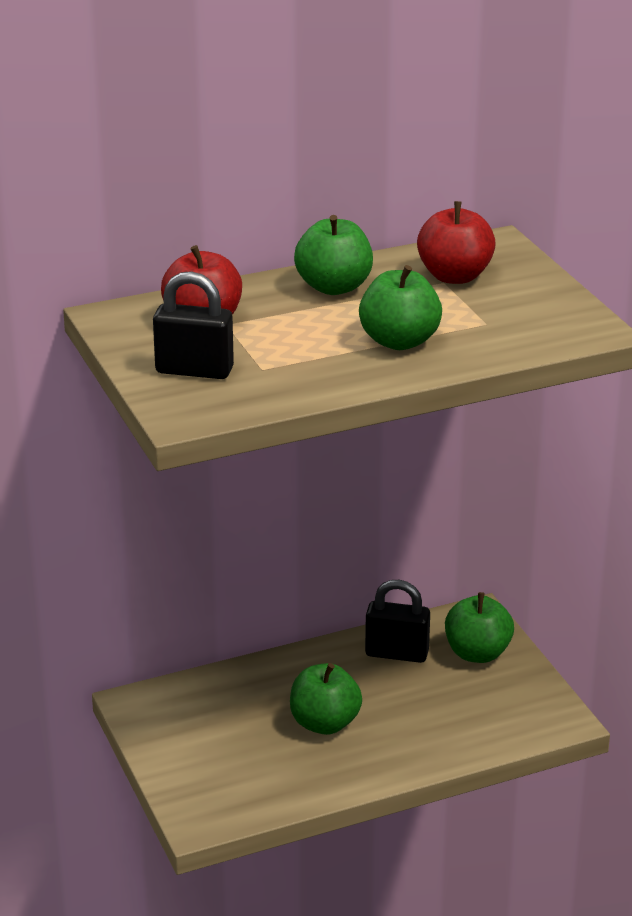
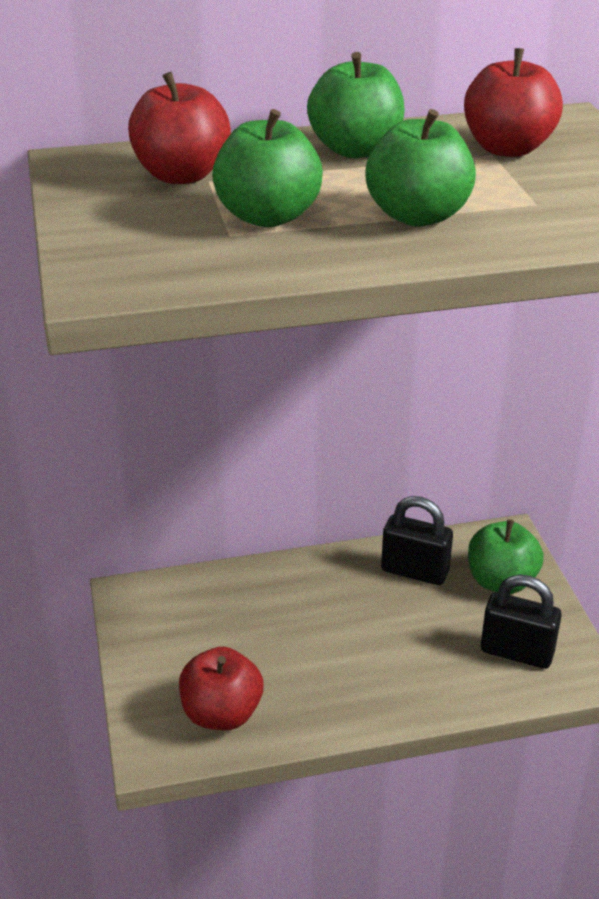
camera: 10 degrees right, 5 degrees up
black padlock [153,271,234,379] -> black padlock moved to [481,575,562,669]
green apple [290,663,362,735] -> green apple moved to [212,109,323,227]
none -> red apple [179,647,263,730]

